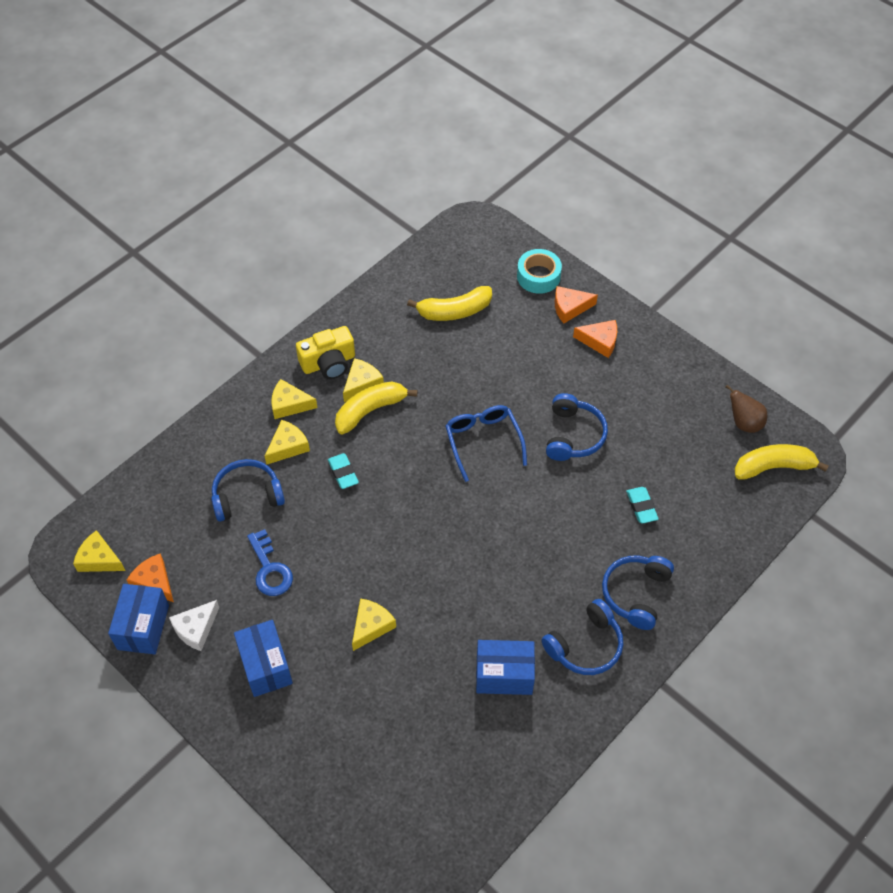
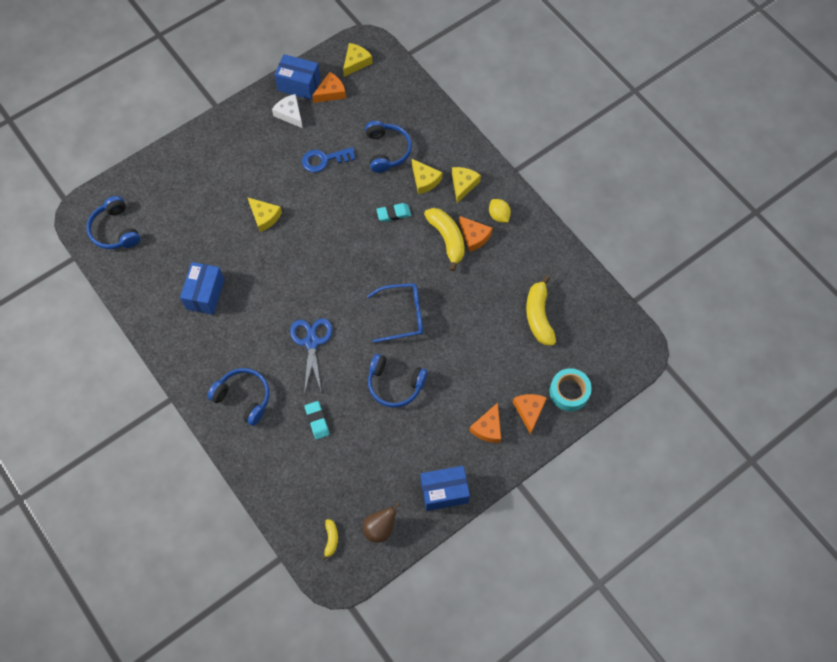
camera: 100 degrees right, 10 degrees up
blue box [234,620,293,697] -> blue box moved to [421,466,470,511]
yellow camera [296,326,355,379] -> yellow lemon [489,199,511,223]
yellow cheese [343,358,384,402] -> orange cheese [459,216,493,252]
blue headphones [542,599,623,675] -> blue headphones moved to [86,196,140,249]
turquoise eraser [626,487,659,524] -> turquoise eraser turned 75 degrees clockwise [305,401,329,440]
yellow banana [734,444,829,480] -> yellow banana [321,519,338,561], size x0.50
none -> blue scissors [290,318,333,394]

